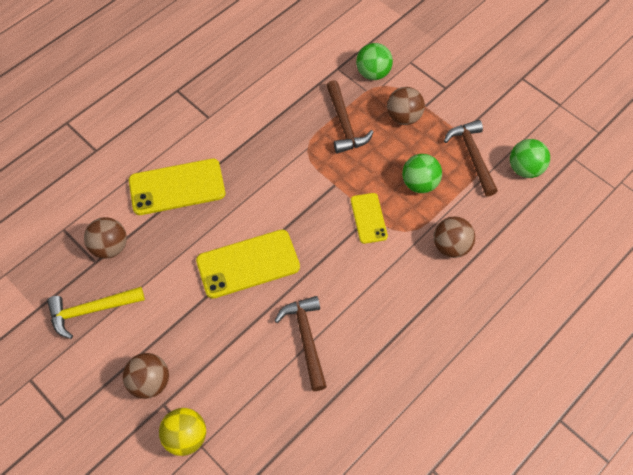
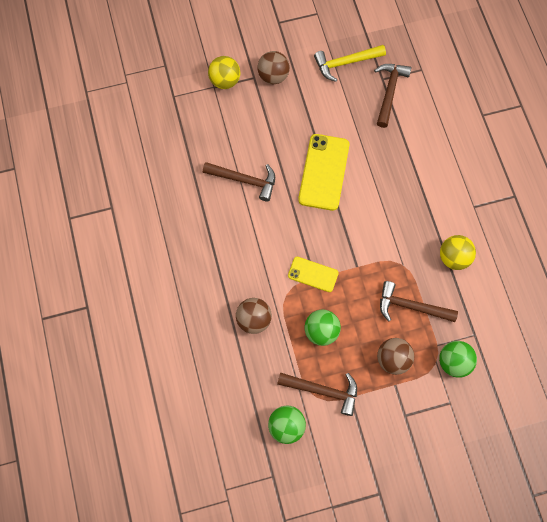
camera: 120 degrees right, 10 degrees up
yellow hammer [47,287,145,339] -> yellow hammer turned 120 degrees counterclockwise [314,45,386,82]
brown ball [84,217,127,259] -> brown hammer [374,64,411,128]
yellow phone [129,159,225,215] -> none
none -> yellow ball [440,235,476,270]

